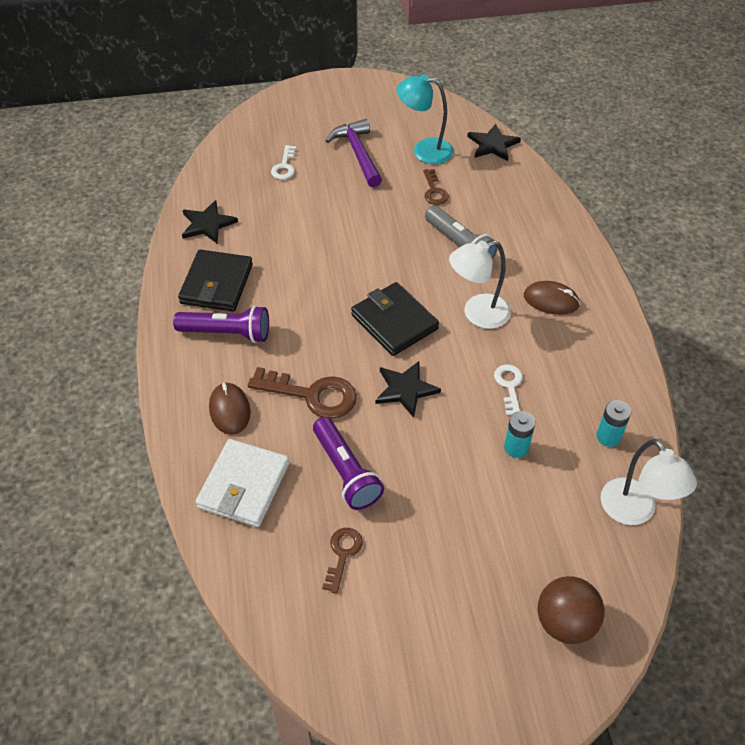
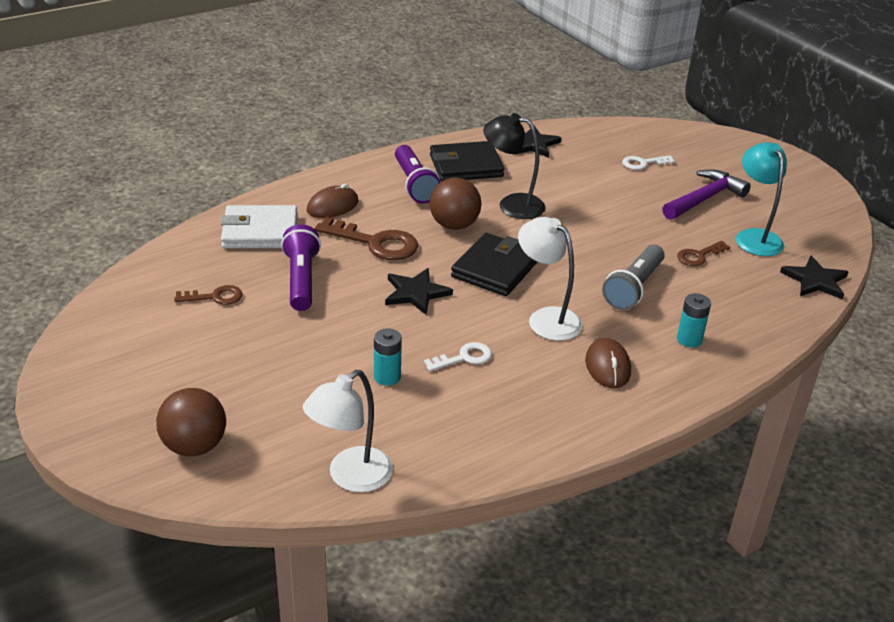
camera: 65 degrees right, 15 degrees down
brown key [248,367,357,419] -> brown key turned 60 degrees counterclockwise [315,217,418,260]
purple flashlight [313,417,384,510] -> purple flashlight turned 135 degrees clockwise [281,224,321,311]
turquoise battery [596,400,631,447] -> turquoise battery moved to [677,293,711,348]
none -> brown ball [430,178,482,230]
none -> black lamp [483,113,546,219]

